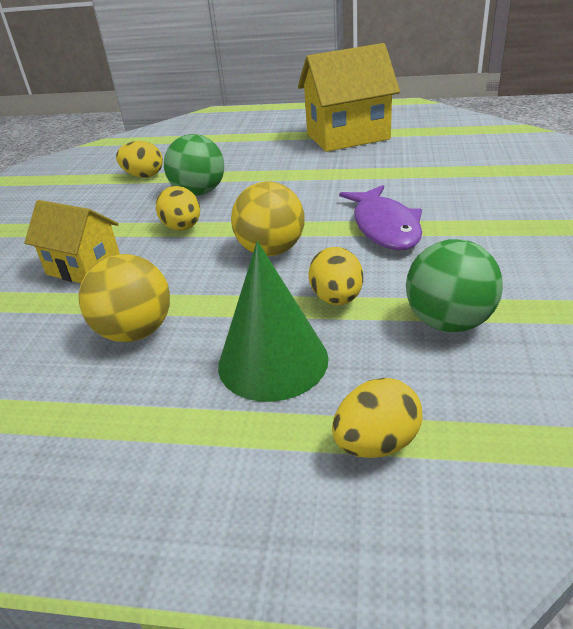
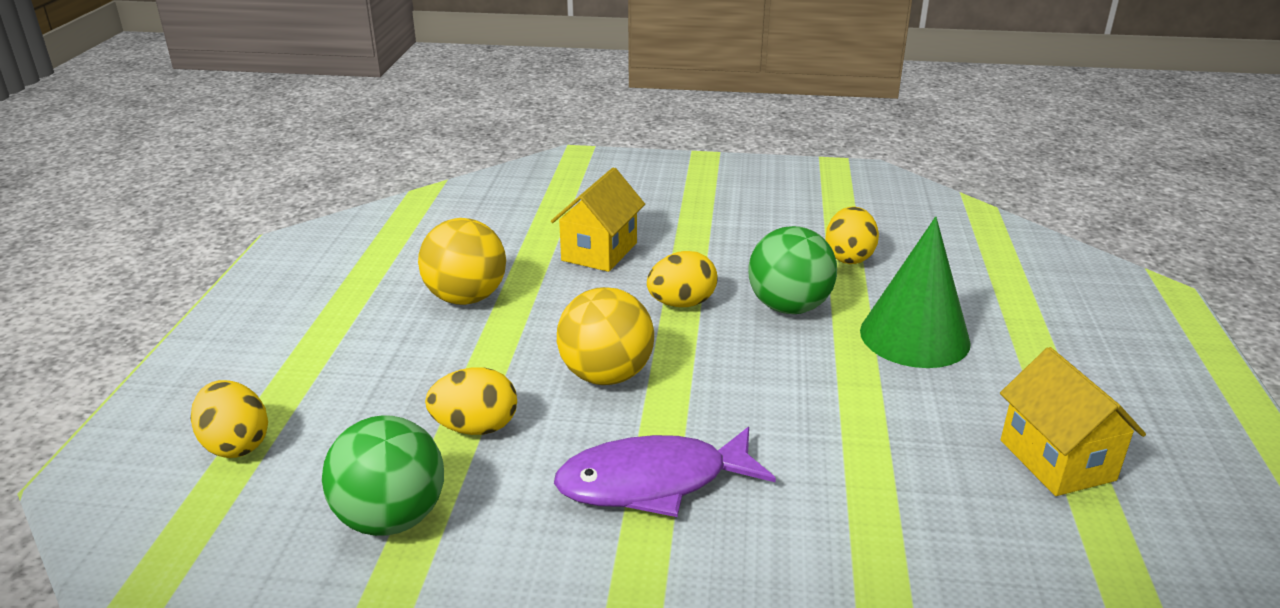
camera: 85 degrees right, 5 degrees down
green cone [218,241,328,402] -> green cone moved to [860,217,971,368]
yellow house [298,43,400,152] -> yellow house [1000,347,1146,496], size x0.61

